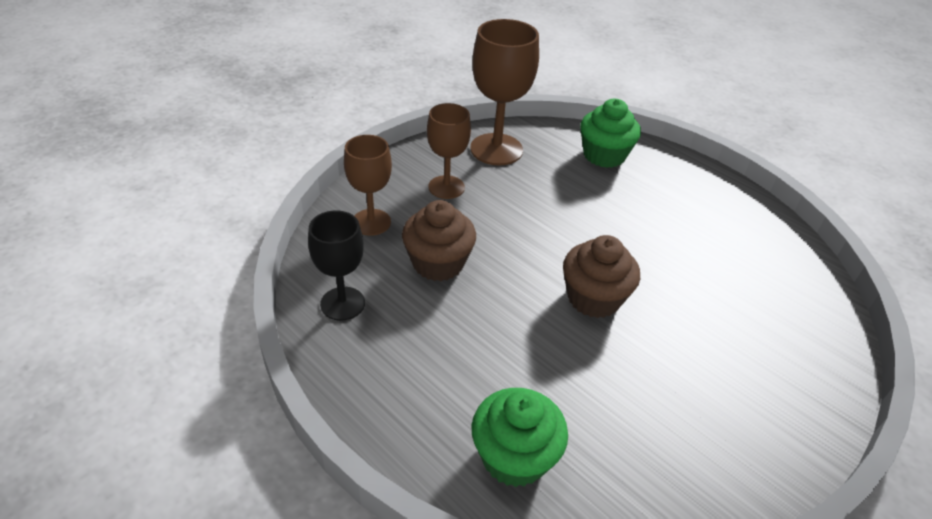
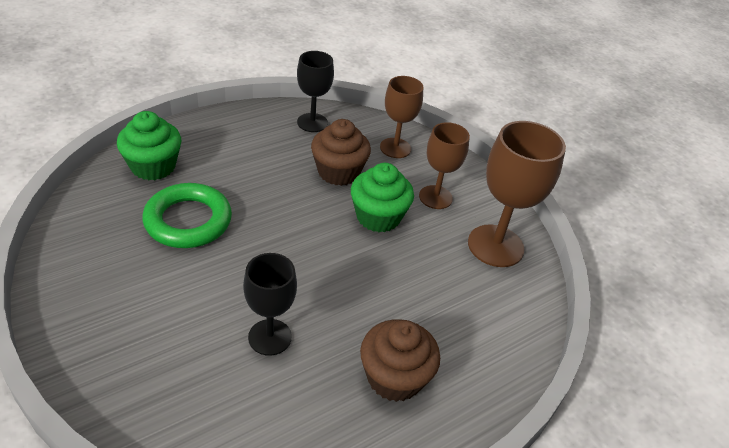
camera: 100 degrees right, 0 degrees up
brown cupcake [563,235,640,318] -> brown cupcake moved to [360,319,440,402]
green cupcake [580,99,641,168] -> green cupcake moved to [351,163,414,232]
none -> green ring [142,183,232,248]
none -> black goblet [243,253,297,356]

